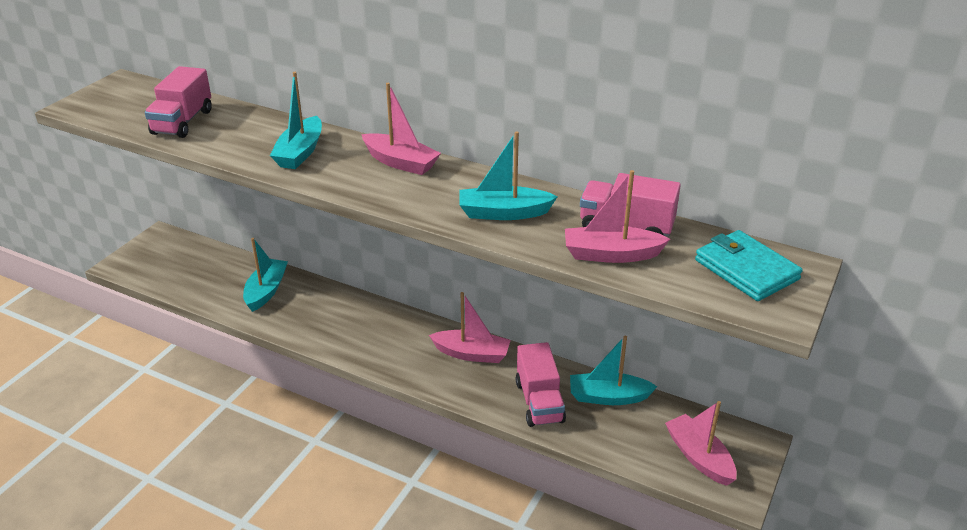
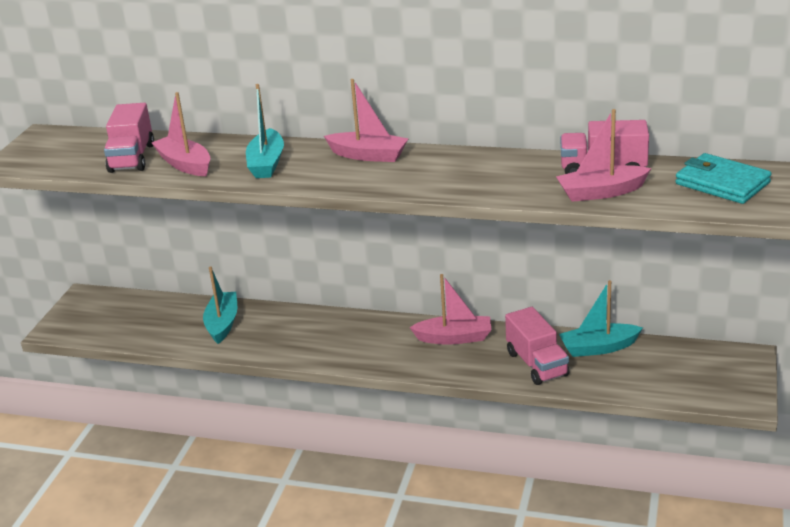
camera: 10 degrees left, 5 degrees down
turquoise boat [459,131,558,220] -> none
pink boat [665,401,737,486] -> pink boat moved to [152,92,210,176]

